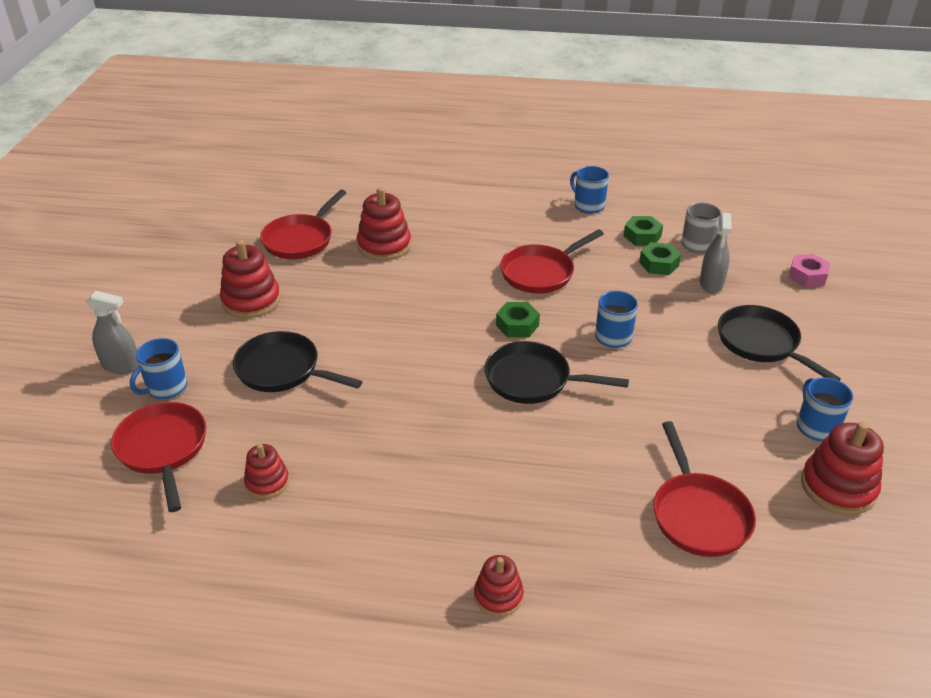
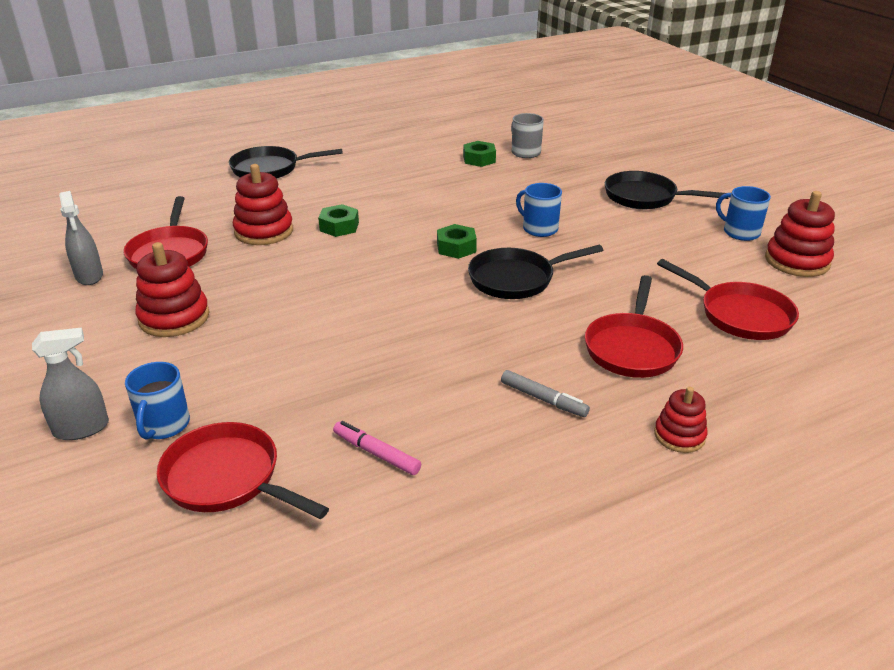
camera: 35 degrees left, 5 degrees down
black pan [233,331,363,392] -> black pan moved to [229,146,343,179]
red stacking toy [244,444,289,499] -> pink marker [333,421,421,475]
red pan [500,229,604,294] -> red pan moved to [585,275,683,378]
blue mug [570,166,609,214] -> none
green nut [639,242,681,275] -> green nut moved to [318,204,359,237]
grey spray bottle [700,213,732,293] -> grey spray bottle moved to [59,191,103,285]
pink nut [788,254,830,287] -> none
none -> grey marker [501,370,590,417]

